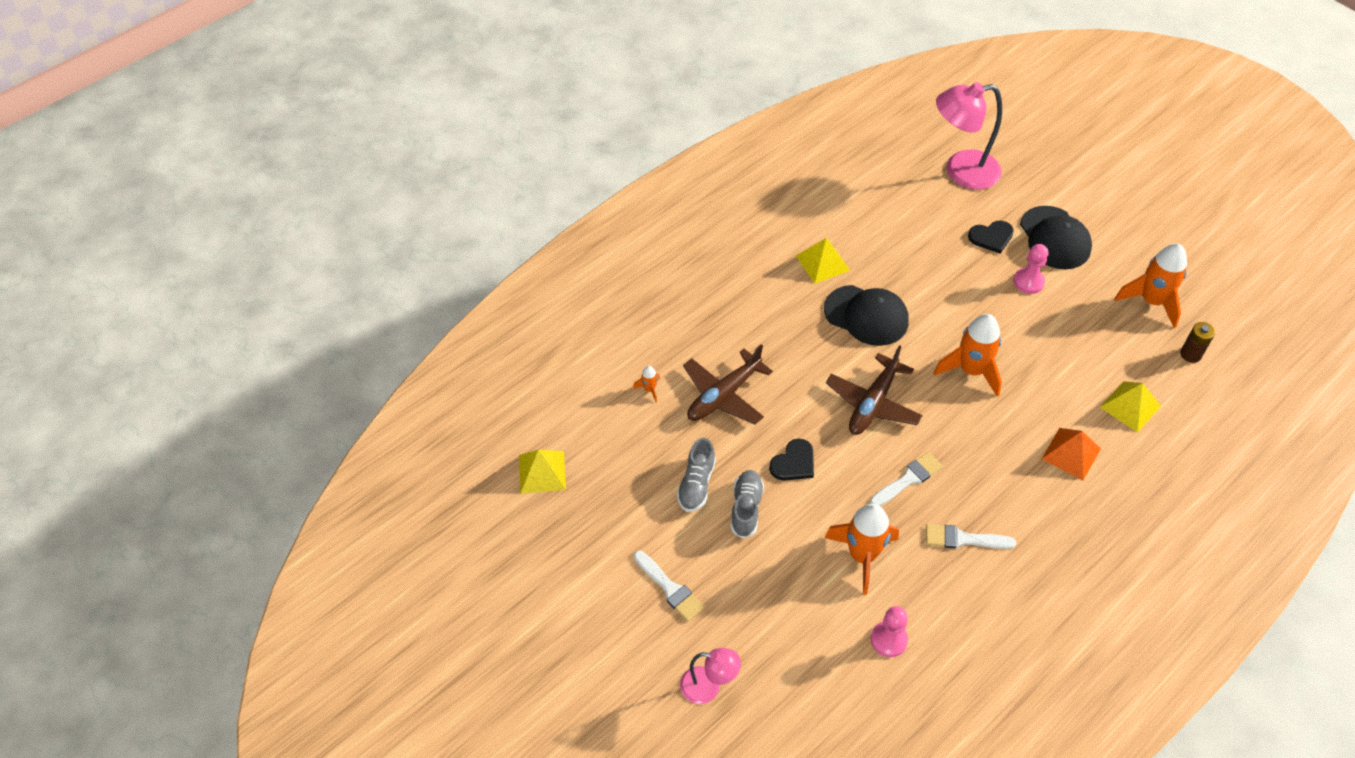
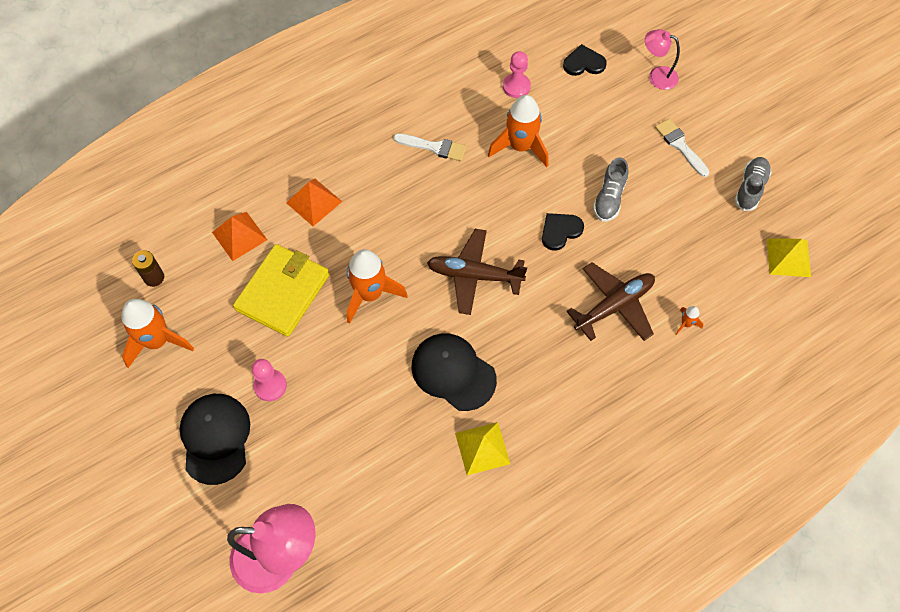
camera: 170 degrees left, 10 degrees up
grey shoe [677,438,716,512] -> grey shoe moved to [735,157,772,211]
brown plane [826,345,923,435] -> brown plane turned 120 degrees counterclockwise [427,229,527,315]
white brush [870,452,943,506] -> none
black heart [968,221,1014,254] -> black heart moved to [563,44,606,76]
yellow pyramid [1100,381,1161,433] -> orange pyramid [212,212,267,261]
none -> yellow wallet [233,244,330,337]

